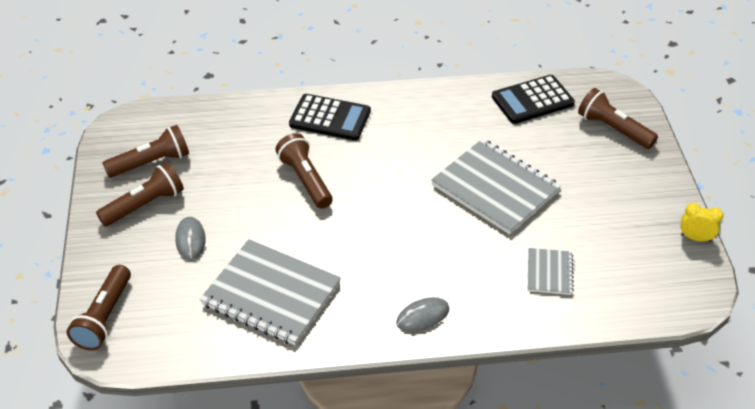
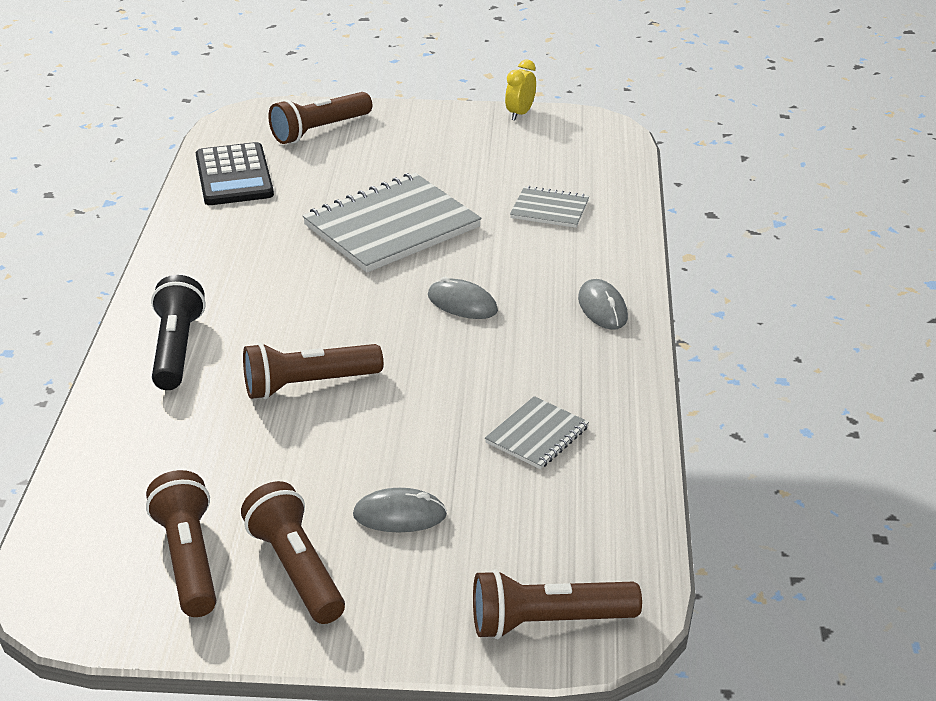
camera: 80 degrees left, 10 degrees down
brown flashlight [67,265,131,350] -> brown flashlight turned 150 degrees clockwise [473,569,642,639]
grey notebook [200,239,341,346] -> grey notebook [485,396,589,469], size x0.50
black calculator [289,94,371,141] -> black flashlight [151,275,206,390]
none -> grey mouse [428,277,498,319]

